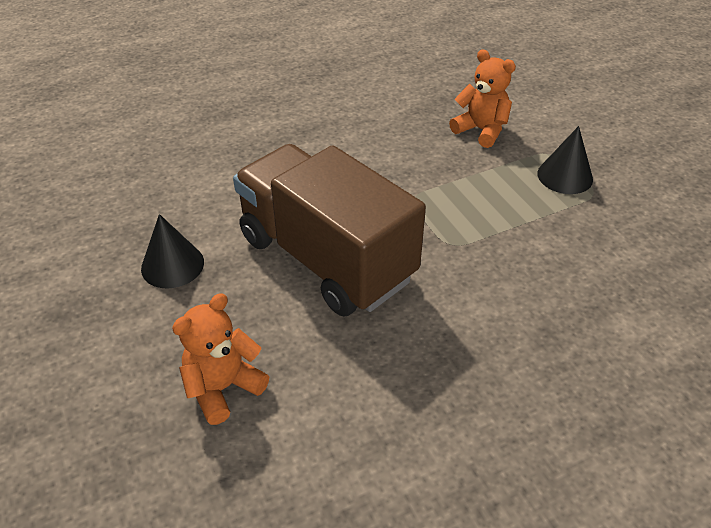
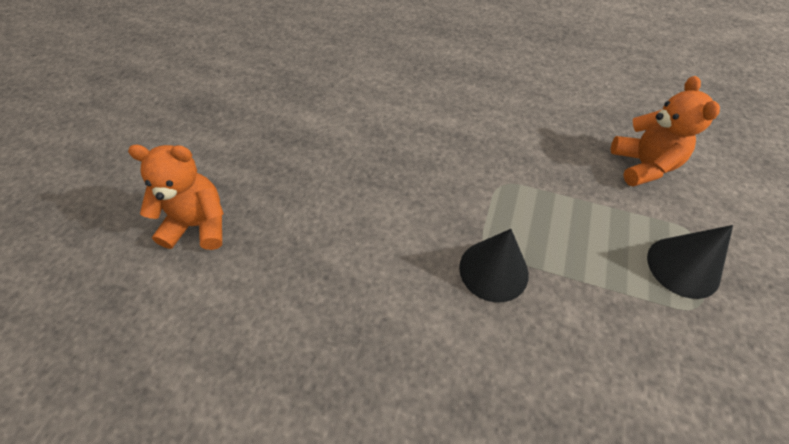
camera: 45 degrees right, 10 degrees up
black cone [141,214,204,289] -> black cone moved to [459,229,529,303]
brown truck [233,144,426,317] -> none

